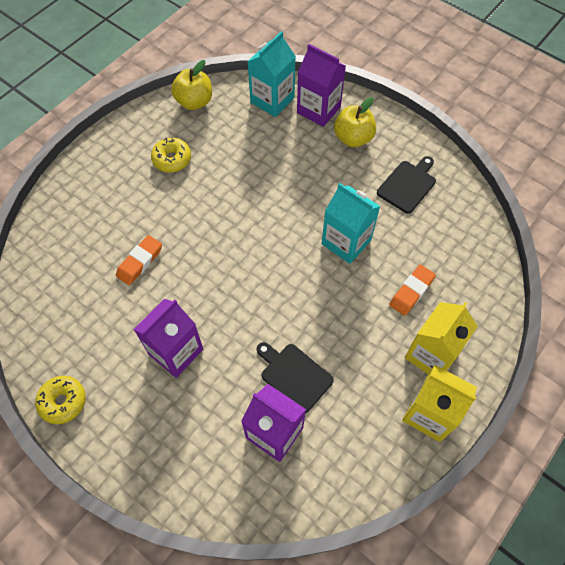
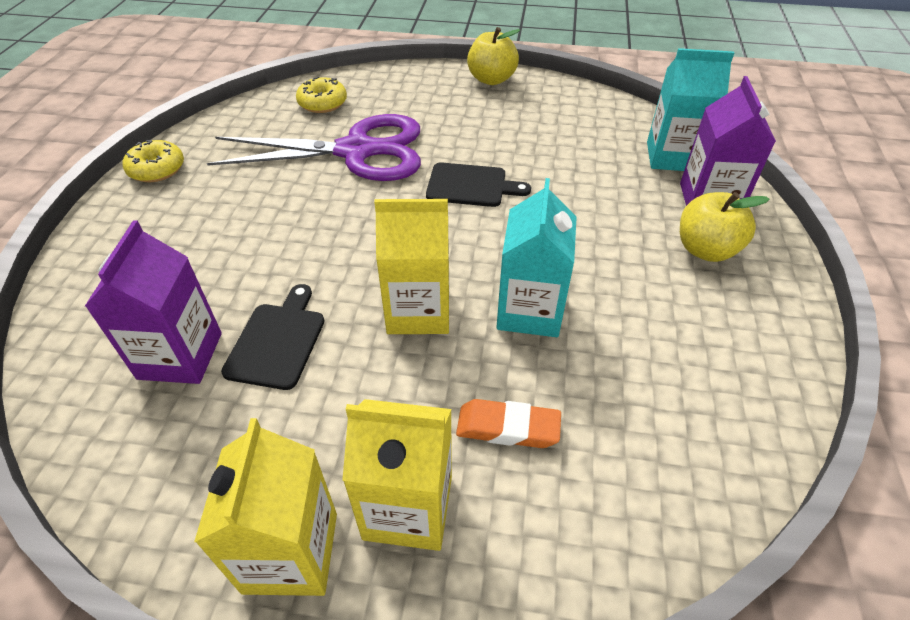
camera: 60 degrees right, 15 degrees down
orange eraser [116,235,162,285] -> purple scissors [207,114,421,181]
purple carton [133,299,203,378] -> none
yellow donut [151,137,191,173] -> yellow donut moved to [296,77,347,113]
yellow apple [171,60,212,110] -> yellow apple moved to [467,27,520,85]
black cutting board [377,156,436,214] -> black cutting board moved to [426,162,531,207]
none -> yellow carton [374,199,449,334]

